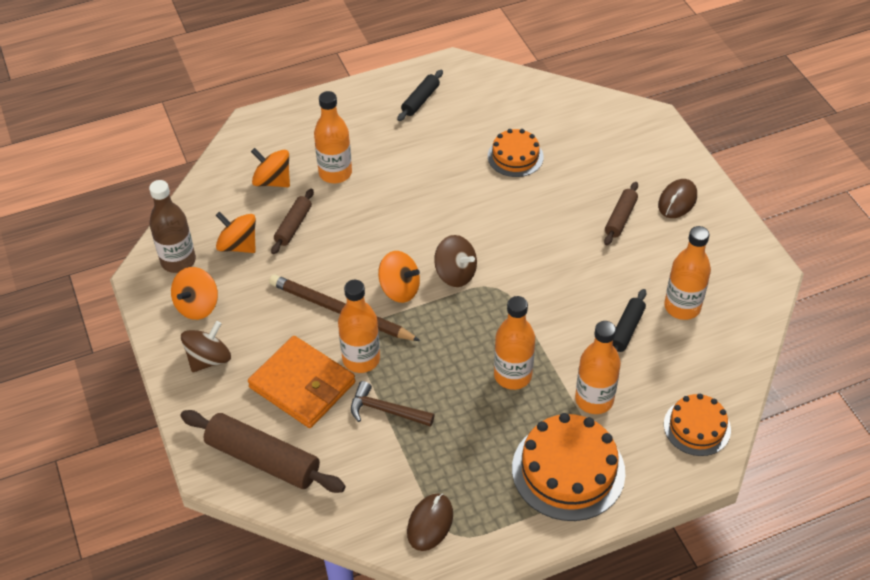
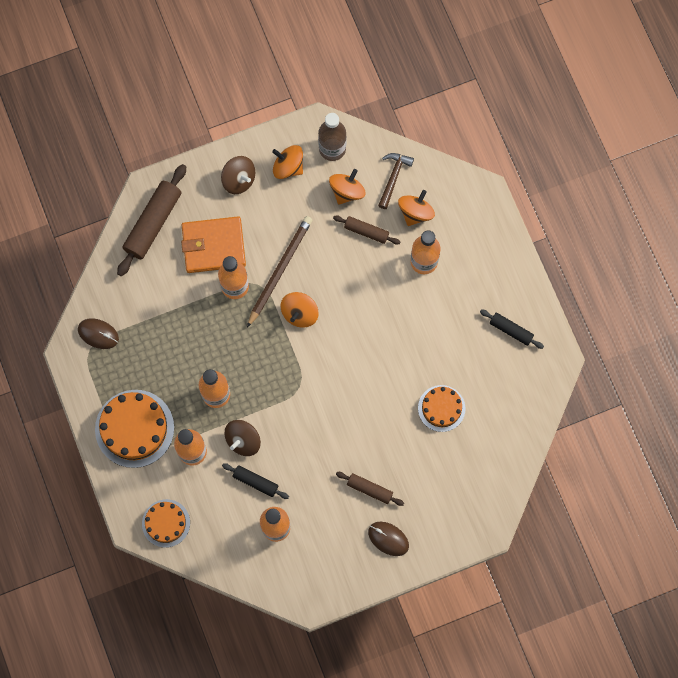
camera: 90 degrees right, 25 degrees up
orange wallet [248,336,355,428] -> orange wallet turned 45 degrees clockwise [181,216,246,273]
brown hammer [351,381,435,427] -> brown hammer moved to [378,153,414,209]
brown spinning top [434,235,477,287] -> brown spinning top moved to [225,420,261,456]

